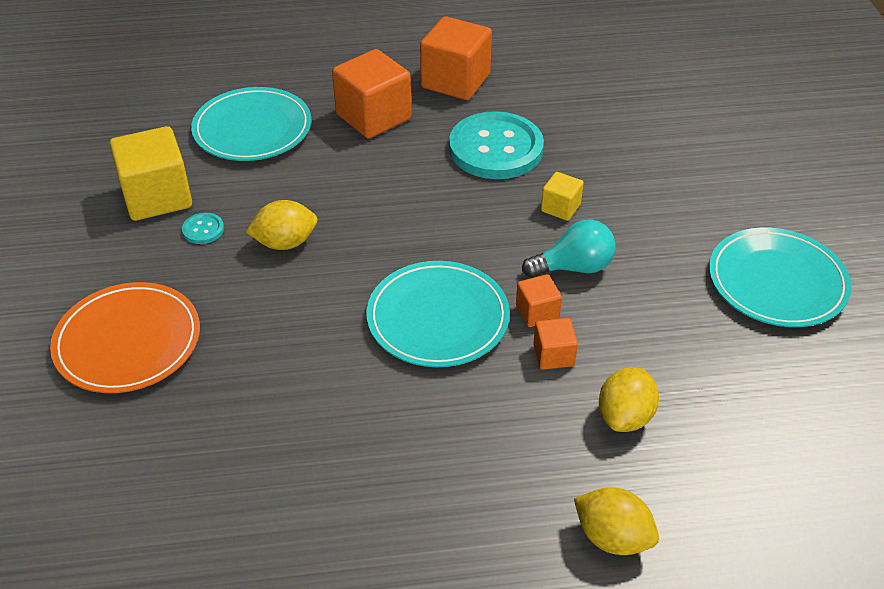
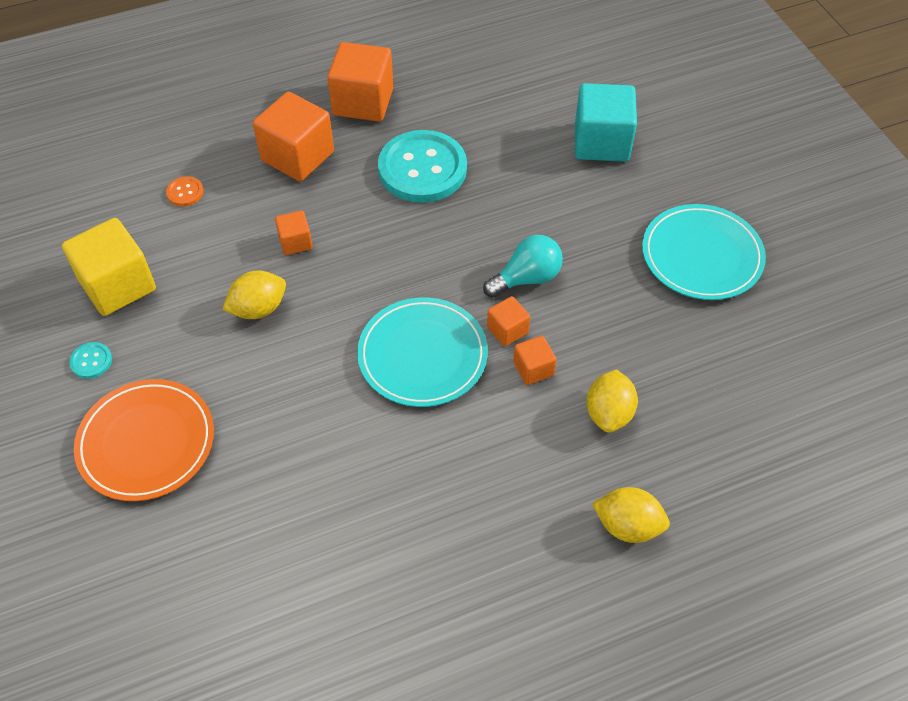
camera: 15 degrees left, 10 degrees up
turquoise button [182,213,224,244] -> turquoise button moved to [69,342,112,379]
turquoise plate [191,87,312,161] -> orange button [166,176,204,206]
yellow cube [541,172,584,221] -> none
none -> orange cube [275,210,313,255]
none -> turquoise cube [575,83,637,162]

